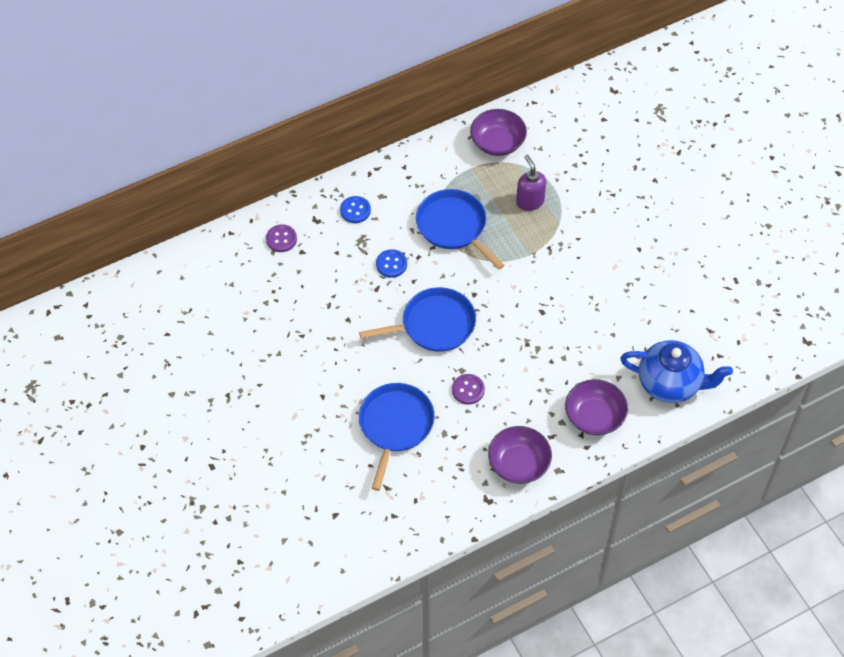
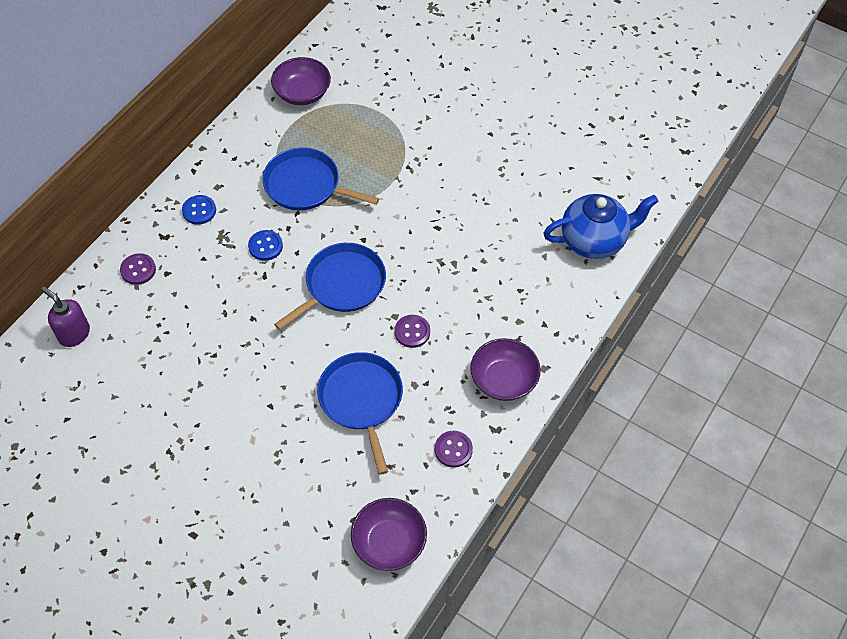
camera: 30 degrees left, 0 degrees up
purple soap dispenser [516,154,546,211] -> purple soap dispenser moved to [41,287,90,347]
purple bowl [565,379,628,435] -> purple bowl moved to [351,498,427,571]
none -> purple button [435,431,473,468]

